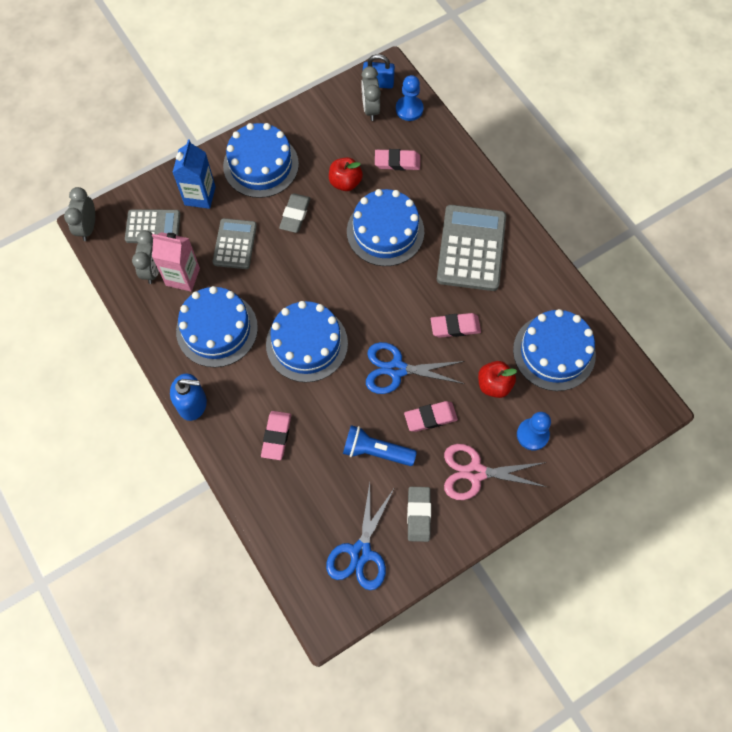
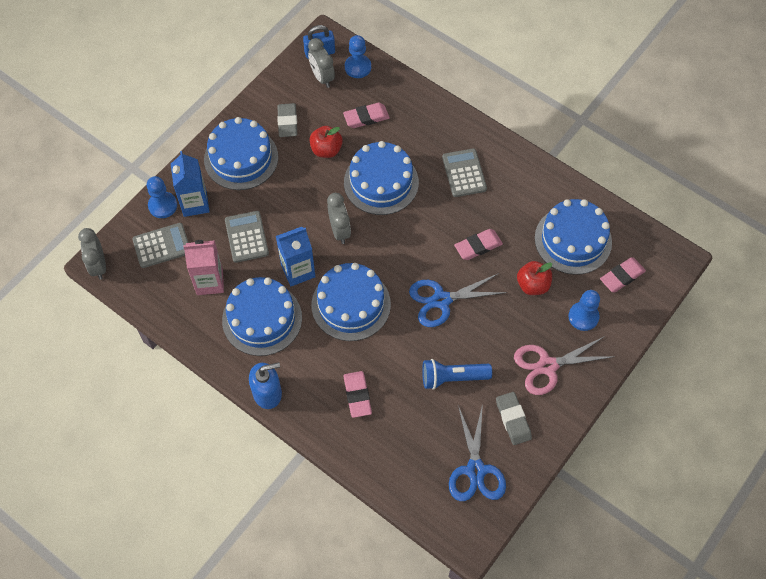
camera: 20 degrees left, 5 degrees down
grey clock [132,230,159,284] -> grey clock moved to [327,193,351,244]
grey eraser [279,193,311,233] -> grey eraser moved to [277,103,297,137]
pink eraser [404,401,458,432] -> pink eraser moved to [600,257,646,292]
grey calculator [437,205,506,291] -> grey calculator [442,149,487,197], size x0.60
none -> blue pawn [147,176,177,218]
none -> blue carton [276,227,315,286]

